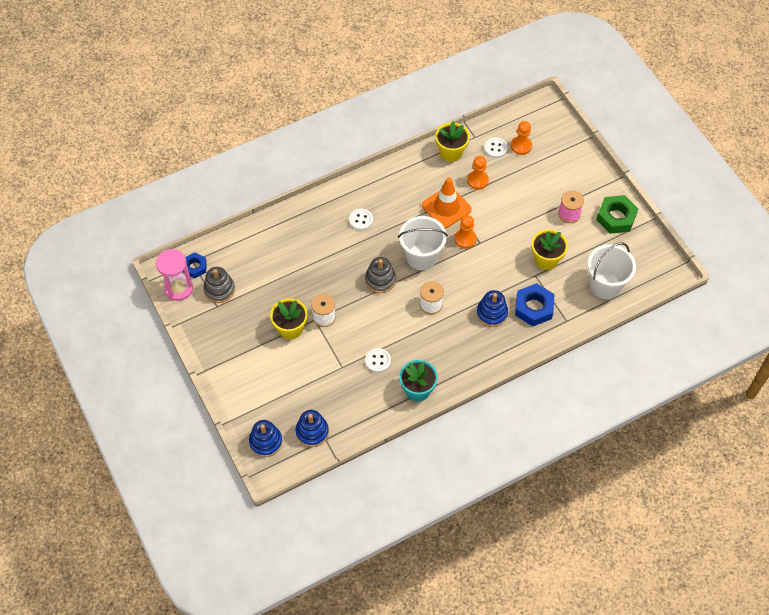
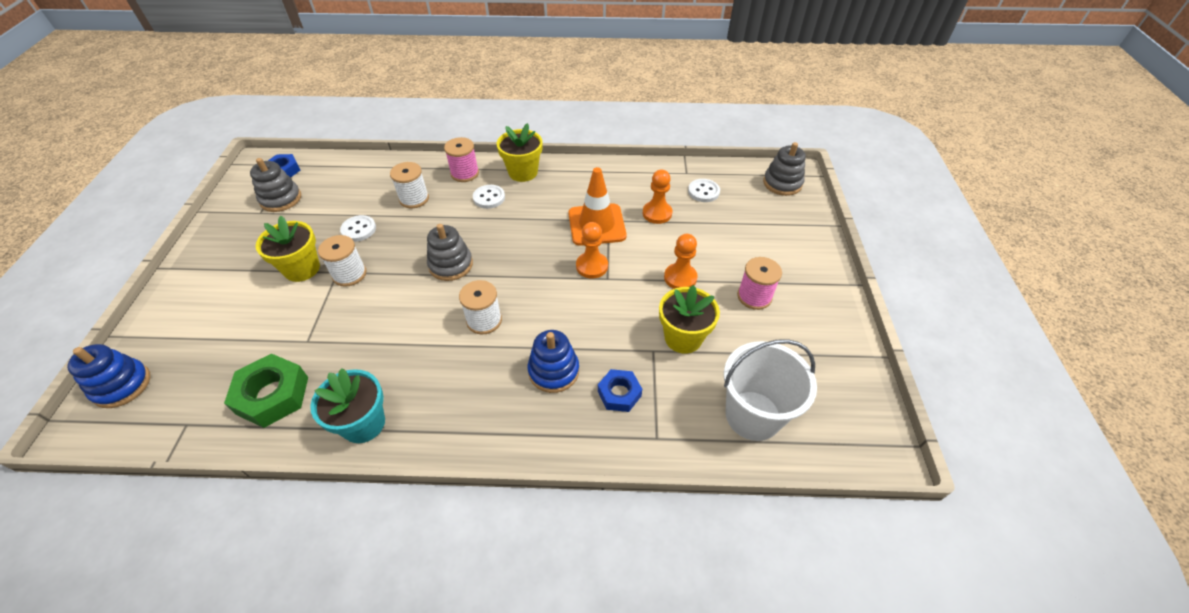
camera: 30 degrees right, 10 degrees down
pink hourglass [156,249,193,301] -> none
blue stacking toy [296,410,329,447] -> none
white button [365,348,391,373] -> white button moved to [340,215,376,242]
white bucket [398,216,448,270] -> none
yellow flower pot [435,121,470,162] -> yellow flower pot moved to [497,123,543,182]
orange pawn [511,121,532,155] -> orange pawn moved to [664,234,698,289]
blue nut [515,283,554,326] -> blue nut [598,369,642,412], size x0.62
green nut [596,195,638,234] -> green nut moved to [224,354,308,428]
none -> white spool [390,162,429,208]
none -> pink spool [444,137,479,182]
none -> grey stacking toy [763,142,806,196]

